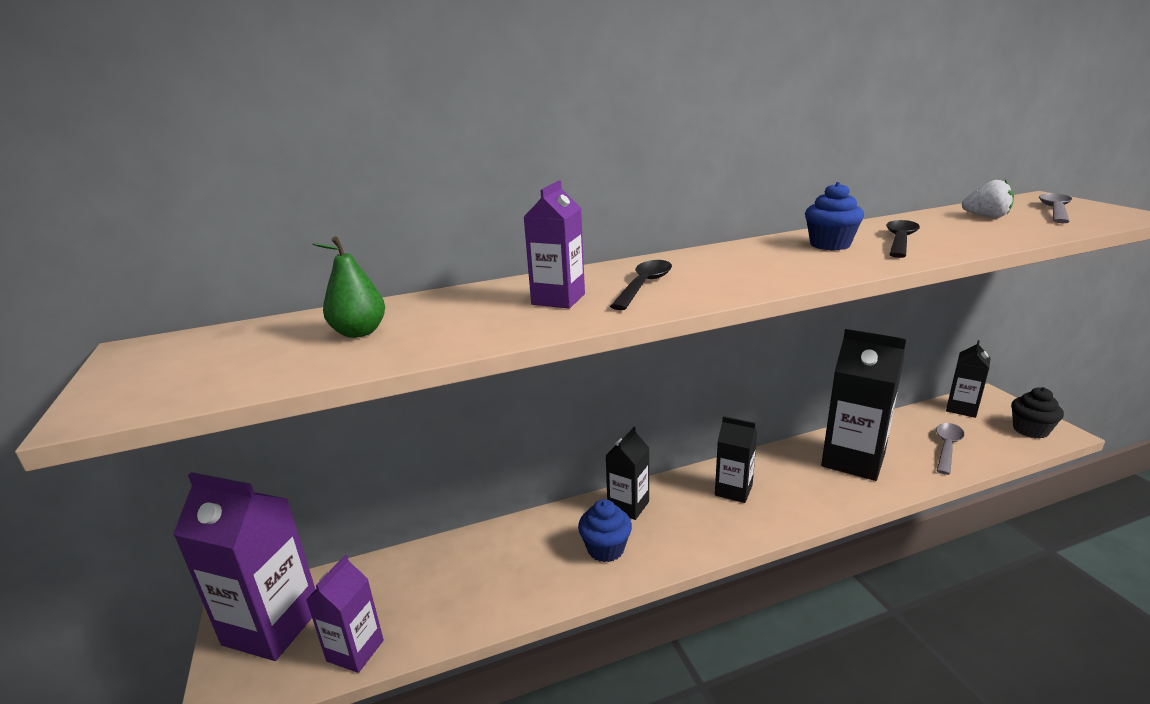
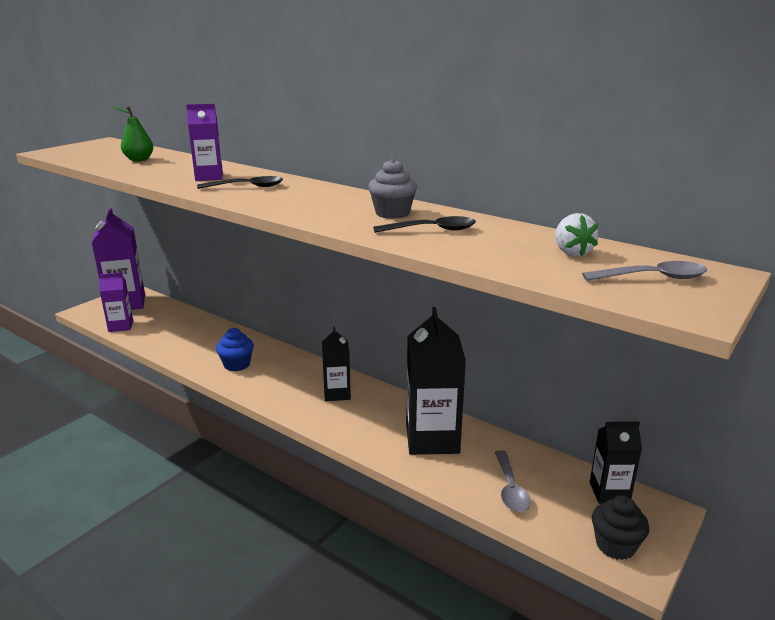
camera: 55 degrees right, 0 degrees up
black carton [606,427,649,520] -> none
blue cupcake [805,182,864,250] -> grey cupcake [368,159,417,219]
grey spoon [936,423,964,475] -> grey spoon turned 90 degrees clockwise [495,450,531,512]

